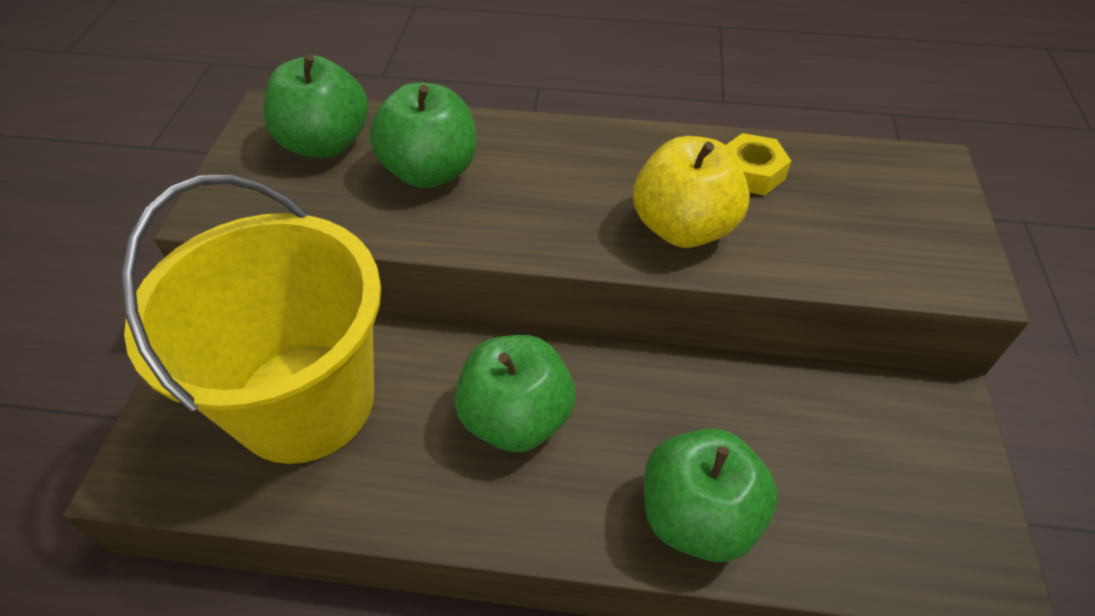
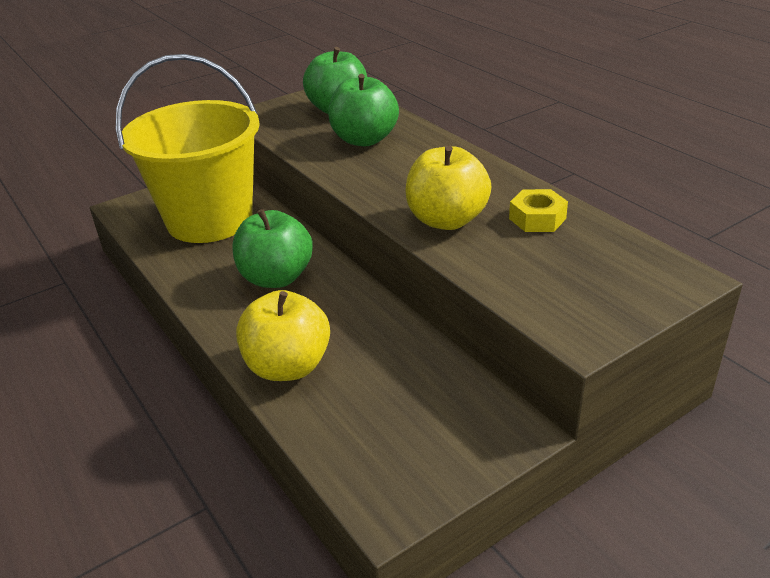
camera: 50 degrees right, 15 degrees down
green apple [644,428,778,562] -> yellow apple [236,290,330,381]

